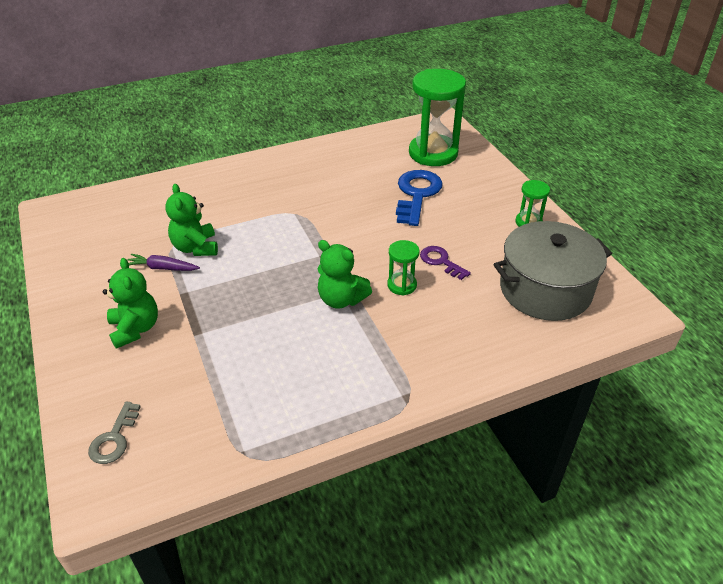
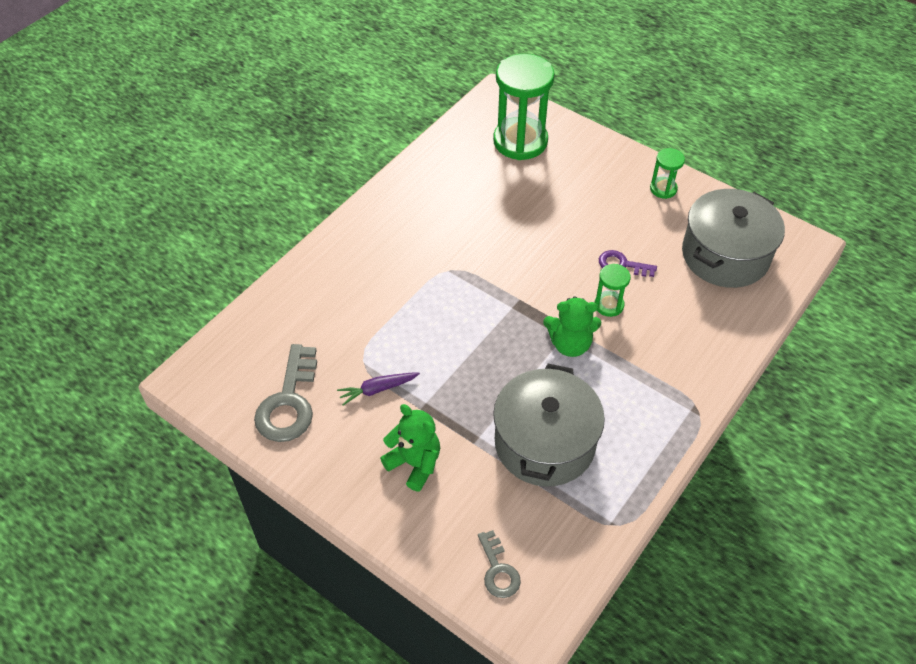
camera: 30 degrees left, 10 degrees up
green teddy bear [165,184,218,256] -> none
blue key [396,170,443,226] -> none
none -> grey key [254,344,317,442]
none -> grey pot [493,364,605,487]

